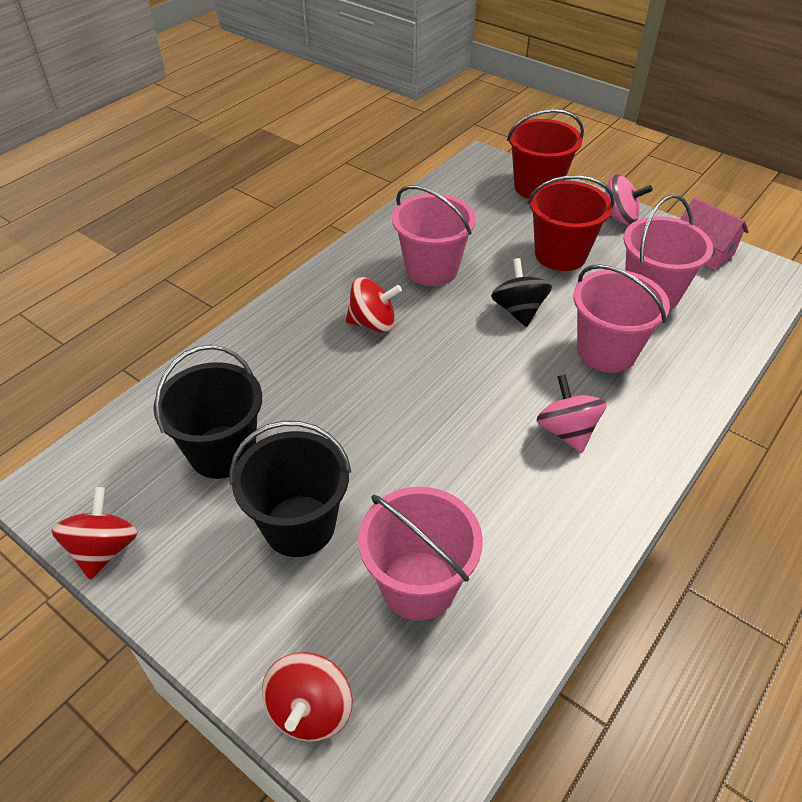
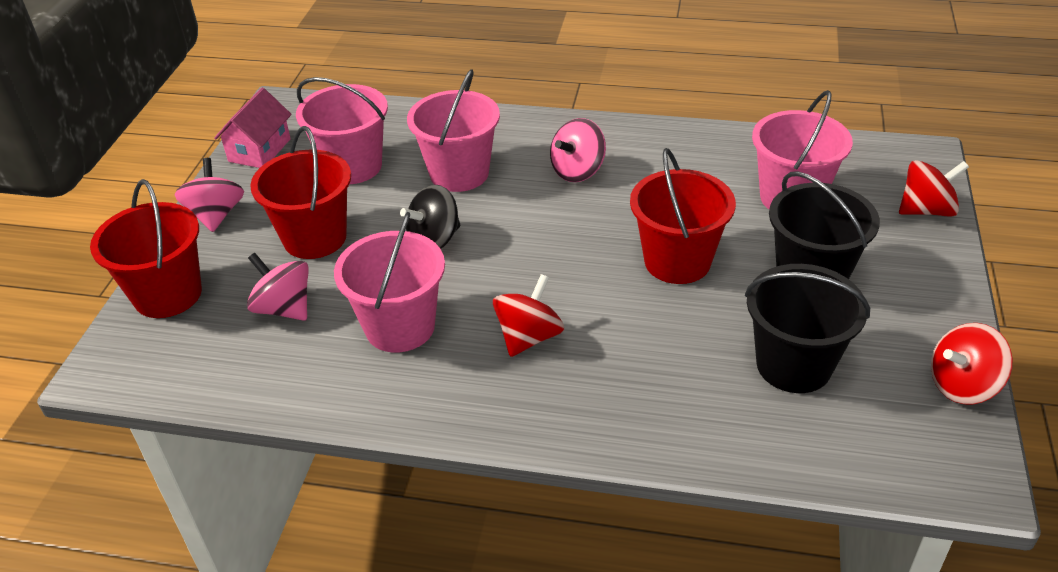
camera: 115 degrees left, 5 degrees down
red spinning top [346,277,402,333] -> red spinning top turned 60 degrees clockwise [493,274,564,357]
none -> pink spinning top [247,253,309,321]
none -> red bucket [630,148,736,284]

